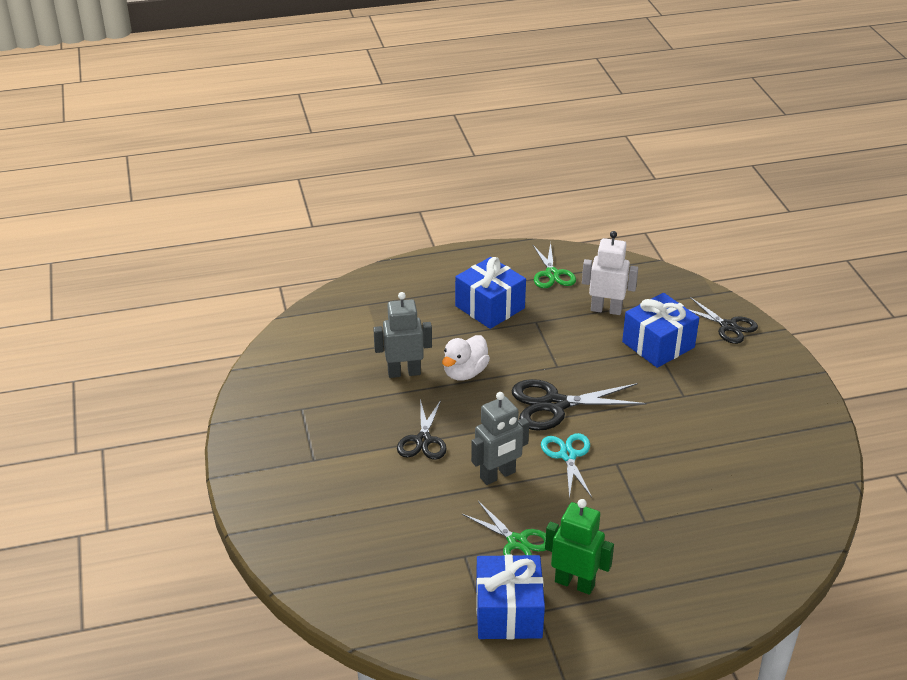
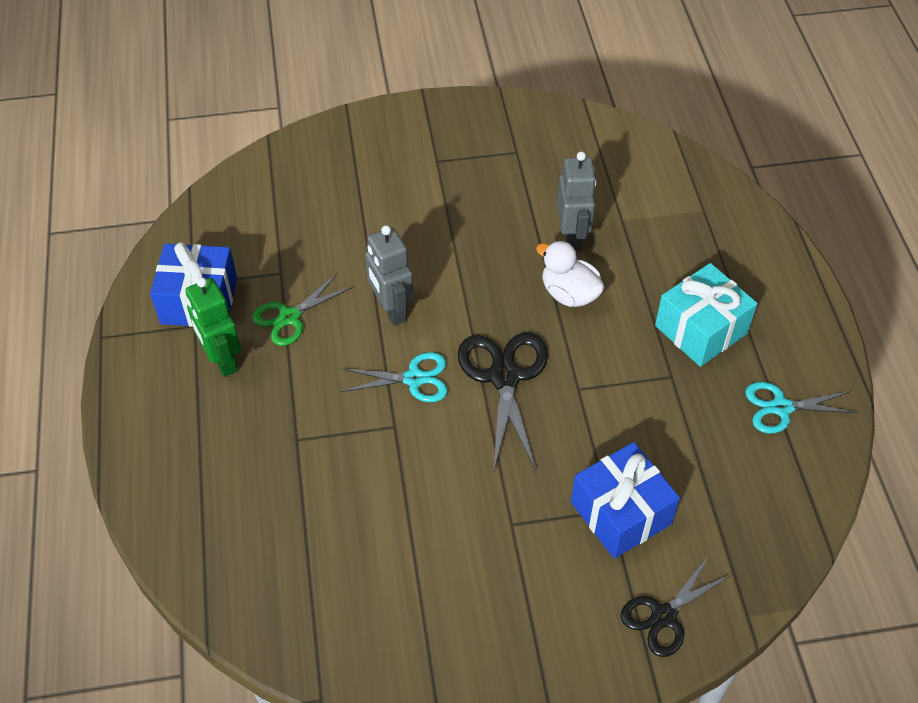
camera: 95 degrees right, 15 degrees up
black scissors [397,399,447,460] -> none
blue gift [455,257,526,329] -> turquoise gift [655,263,758,367]
green scissors [533,242,576,288] -> turquoise scissors [745,382,858,434]
green robot [545,499,614,595] -> green robot turned 120 degrees clockwise [185,277,241,377]
white robot [582,231,638,315] -> none

